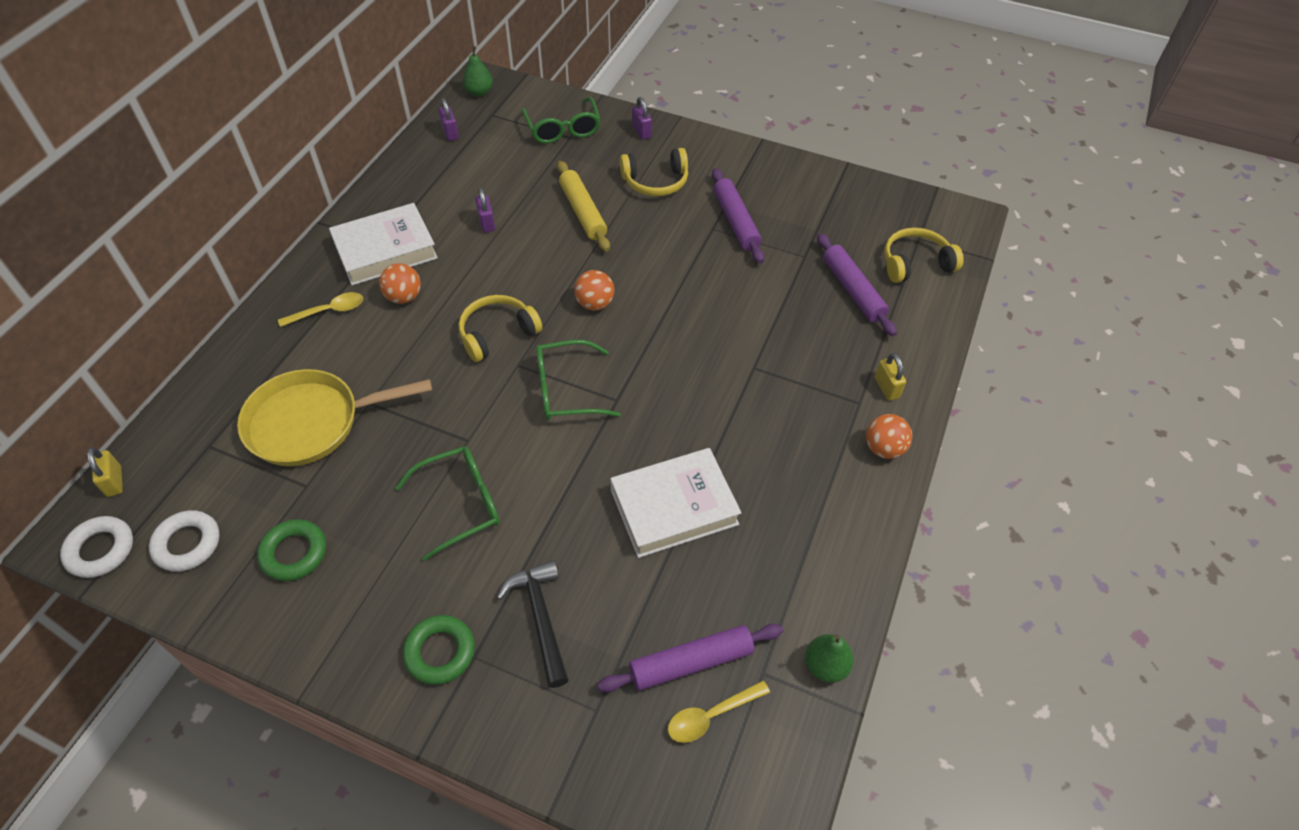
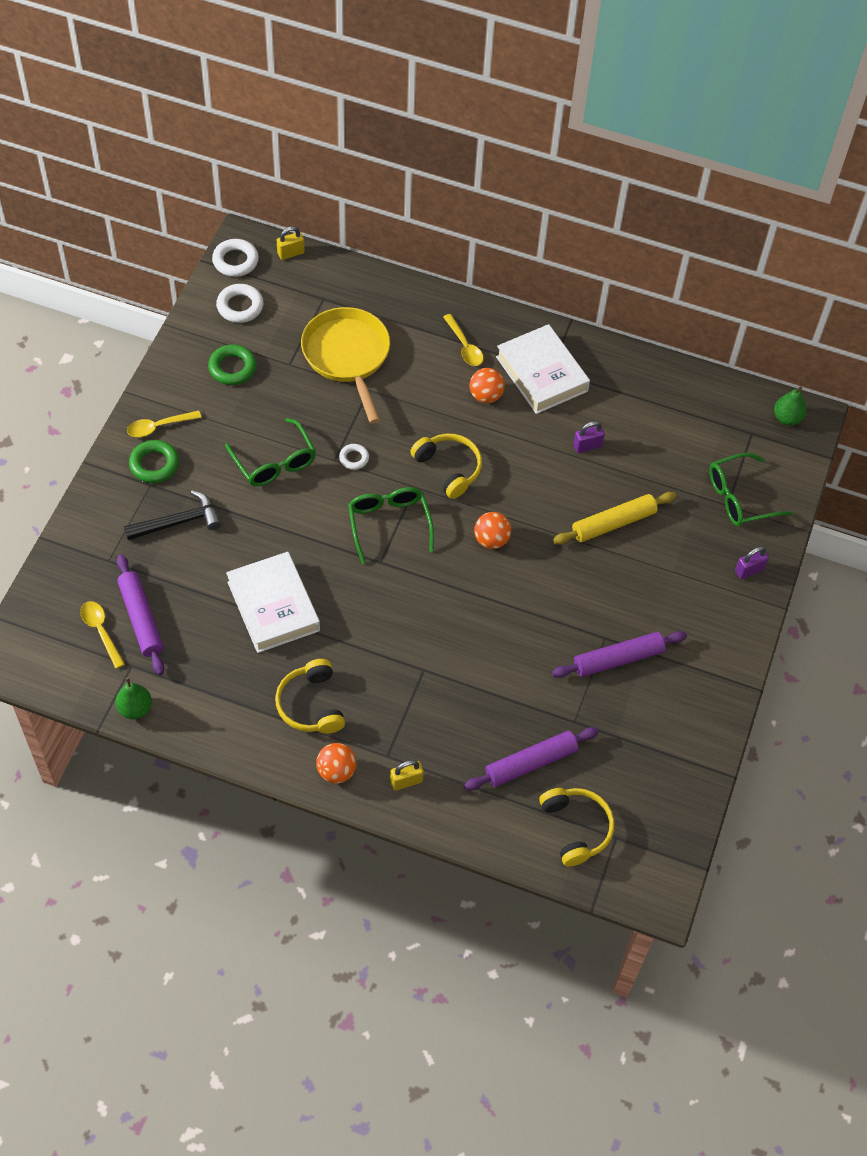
camera: 85 degrees right, 5 degrees up
purple padlock [438,98,459,141] -> none
yellow headphones [620,148,688,196] -> yellow headphones moved to [275,659,345,734]
none -> yellow spoon [127,411,201,437]
none -> white ring [339,444,369,470]

